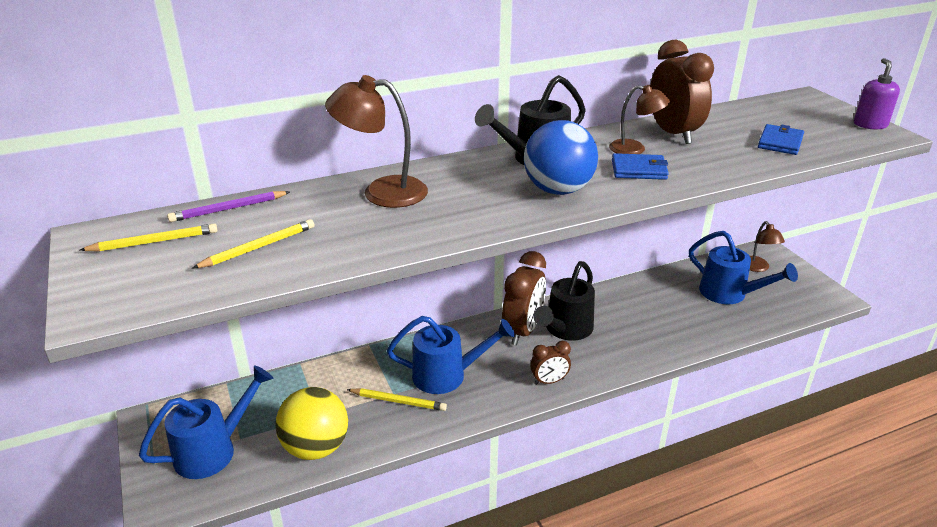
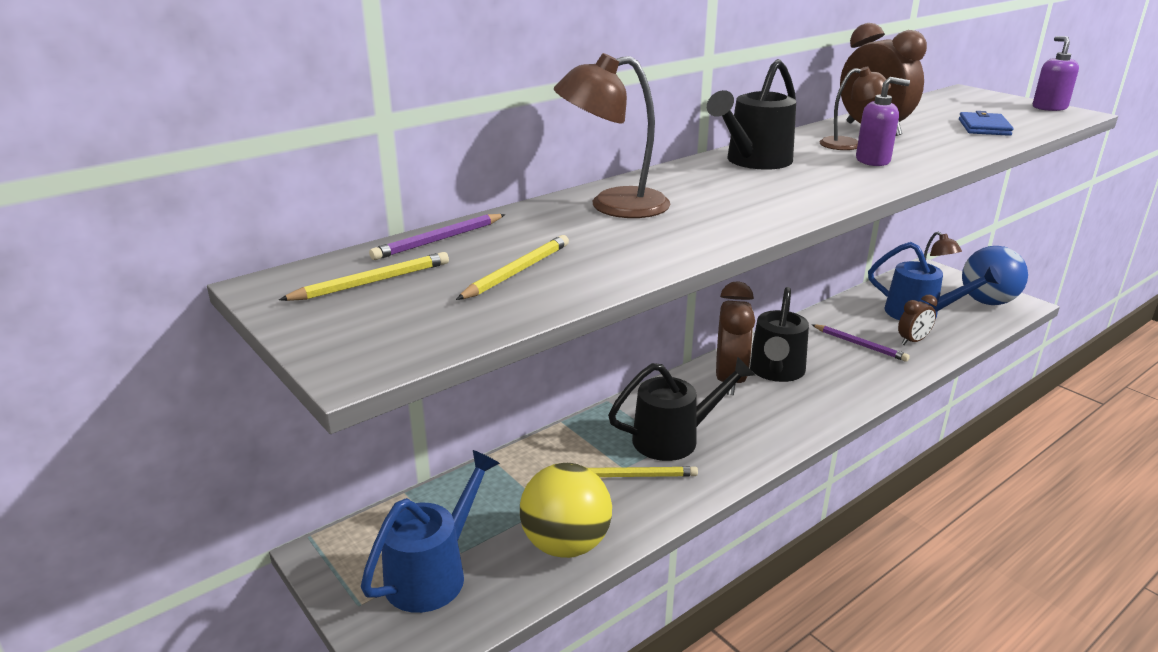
camera: 15 degrees left, 5 degrees down
blue watering can [387,316,515,394] -> black watering can [608,356,755,461]
blue ball [524,120,598,195] -> blue ball moved to [962,246,1028,305]
brown clock [530,341,571,385] -> brown clock moved to [898,295,937,345]
blue wallet [612,153,669,180] -> purple soap dispenser [856,77,910,166]
none -> purple pencil [811,324,910,362]

